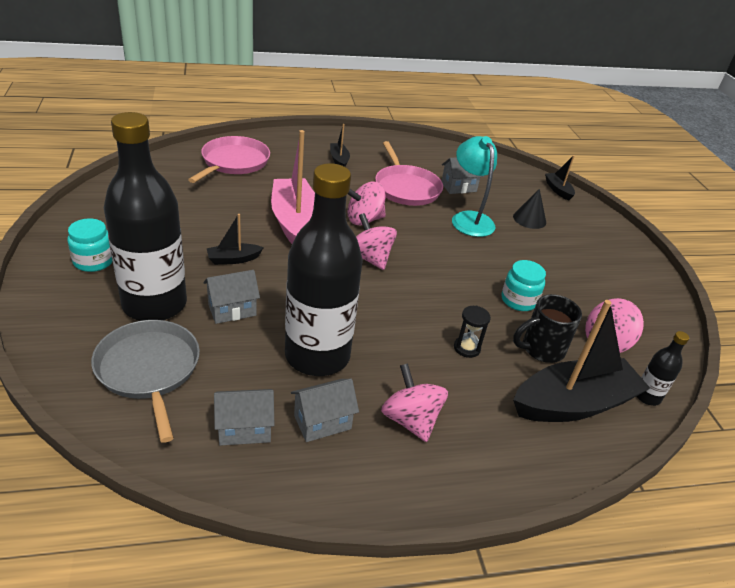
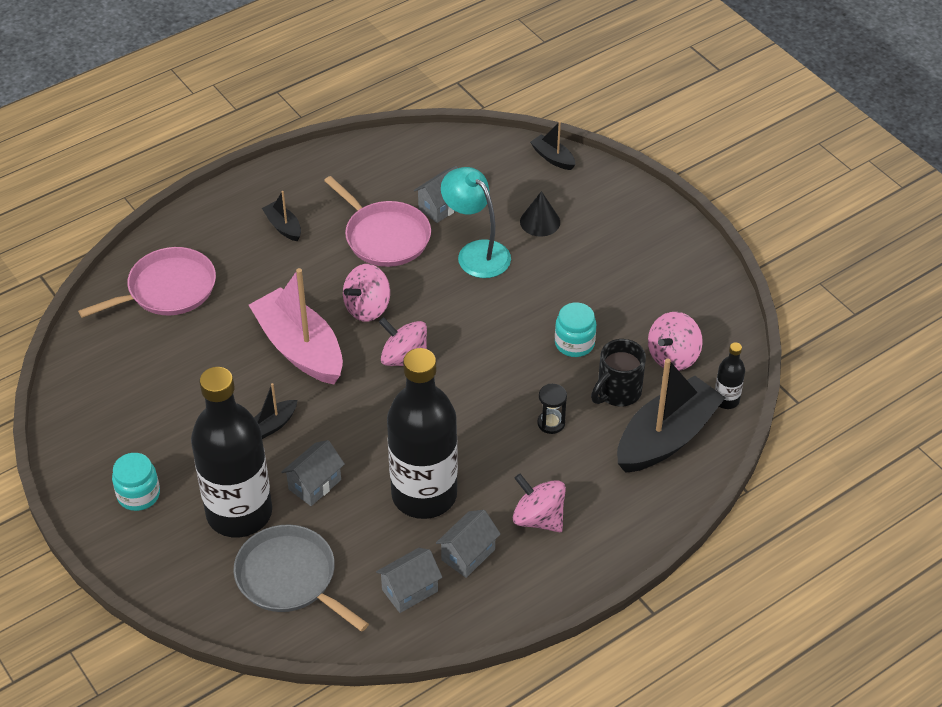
camera: 20 degrees left, 10 degrees up
pink pan [188,136,270,183] -> pink pan turned 60 degrees clockwise [78,247,216,318]

